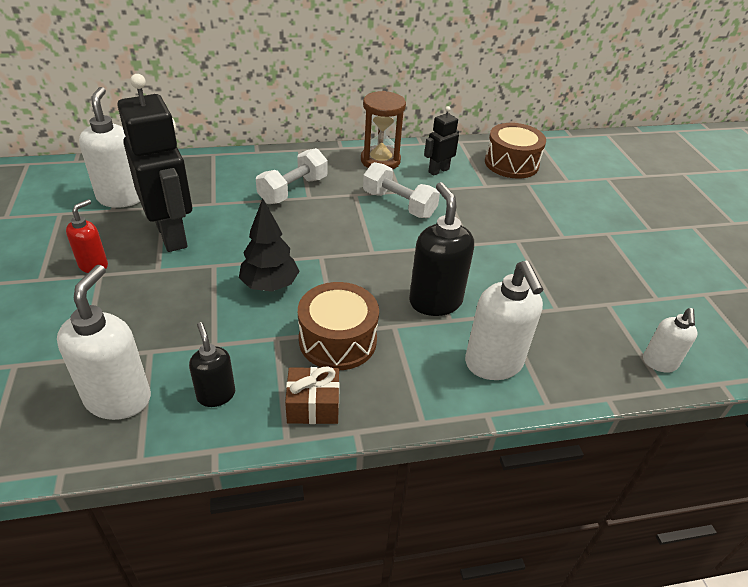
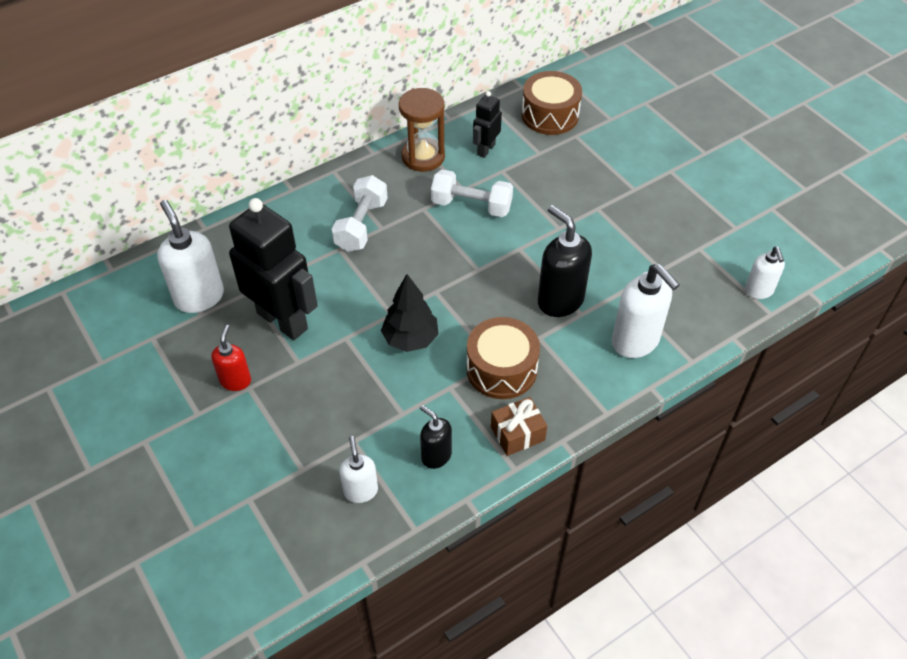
camera: 20 degrees left, 10 degrees up
white soap dispenser [57,265,151,420] -> white soap dispenser [340,436,378,503], size x0.59

